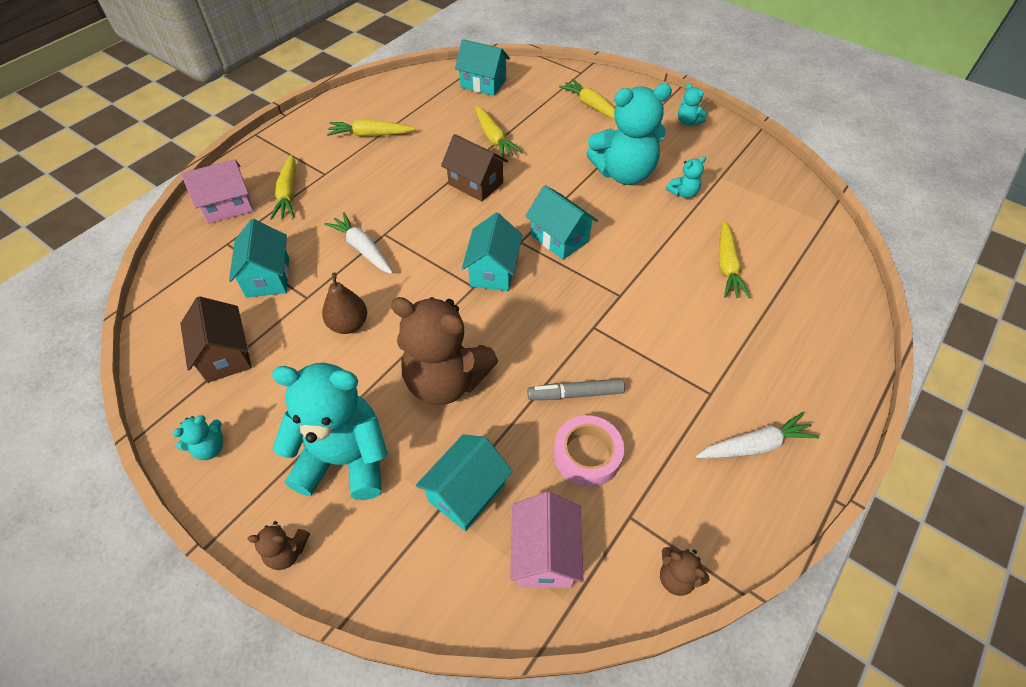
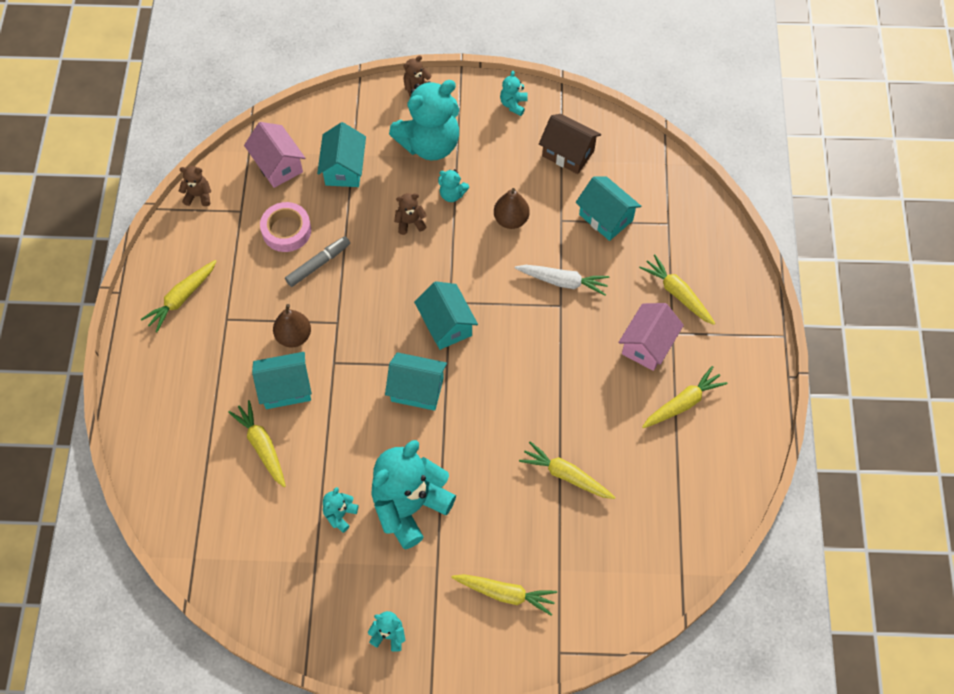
camera: 145 degrees right, 10 degrees up
pink house [181,159,253,224] -> pink house moved to [618,303,684,371]
brown teddy bear [391,297,498,405] -> brown teddy bear [394,193,427,235], size x0.43
brown house [441,134,508,202] -> none
turquoise house [455,39,510,96] -> turquoise house moved to [252,352,312,409]
white carrot [696,412,820,459] -> yellow carrot [140,260,216,332]
none -> brown pear [273,304,311,348]
none -> turquoise teddy bear [438,169,469,202]

